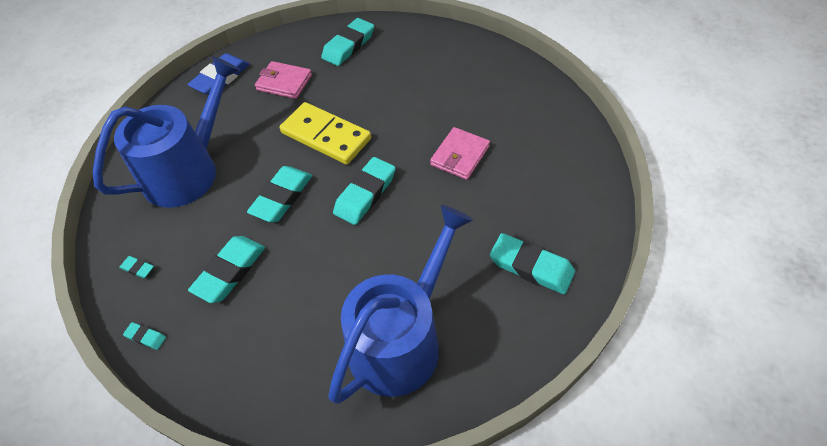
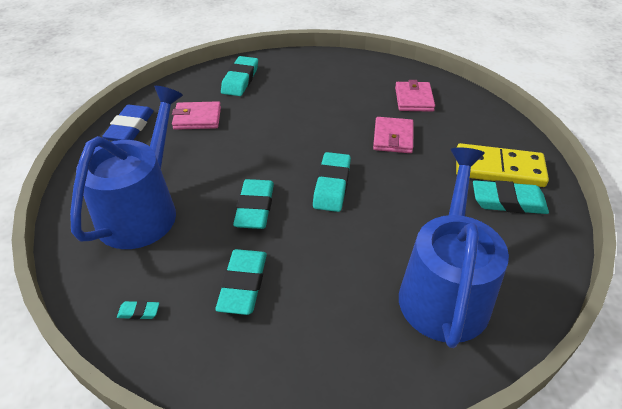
camera: 25 degrees left, 10 degrees down
turquoise eraser [123,322,166,350] -> none
yellow domino [280,102,371,165] -> yellow domino moved to [456,143,549,187]
none -> pink wallet [395,80,435,112]

